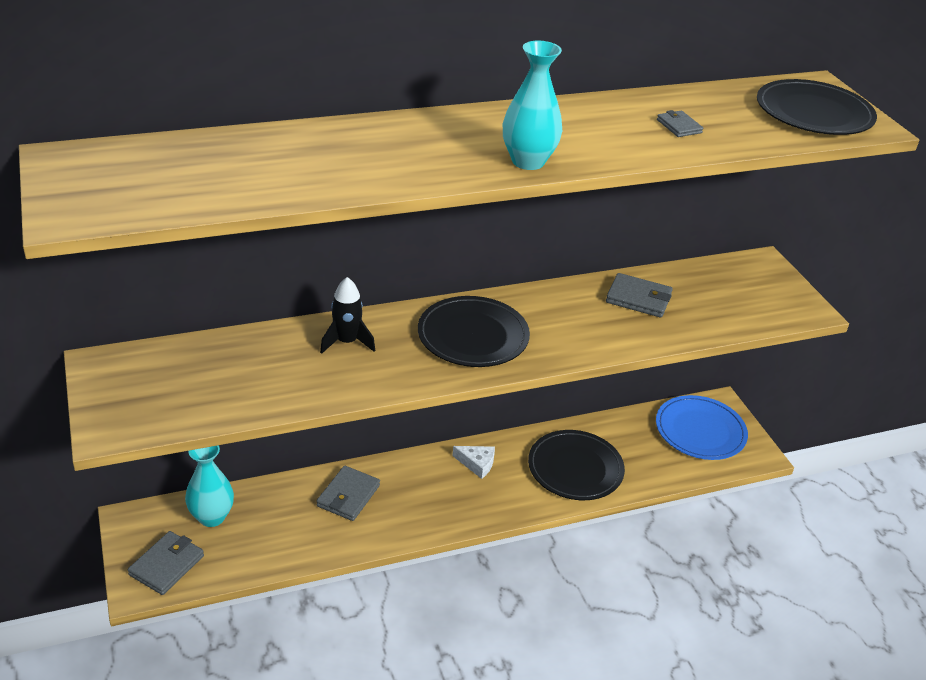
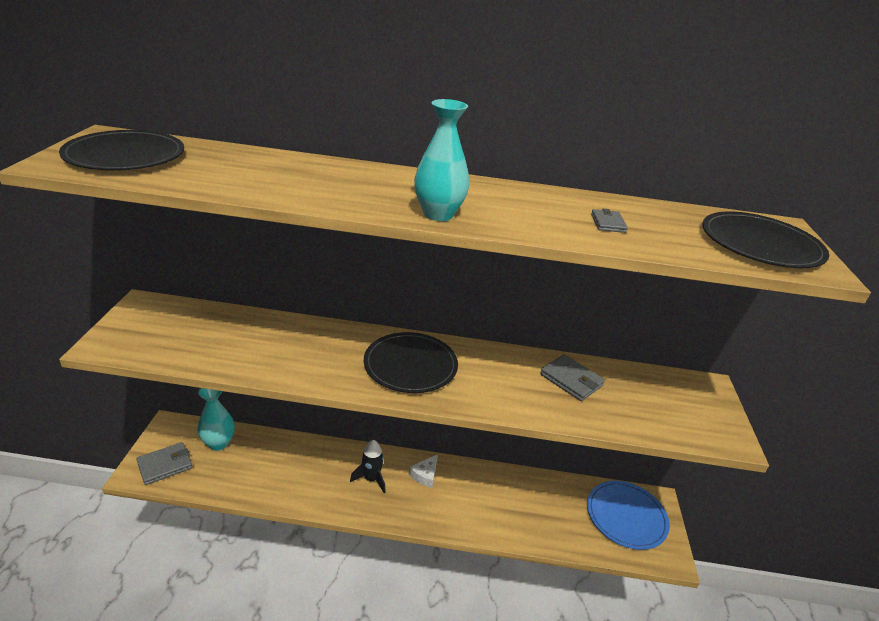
camera: 25 degrees right, 5 degrees down
grey wallet [316,466,380,521] -> none
black rocket [320,277,375,354] -> black rocket moved to [350,440,386,493]
white cheese [452,446,495,479] -> white cheese turned 75 degrees clockwise [409,454,438,488]
black plate [528,430,625,500] -> black plate moved to [59,130,184,171]

